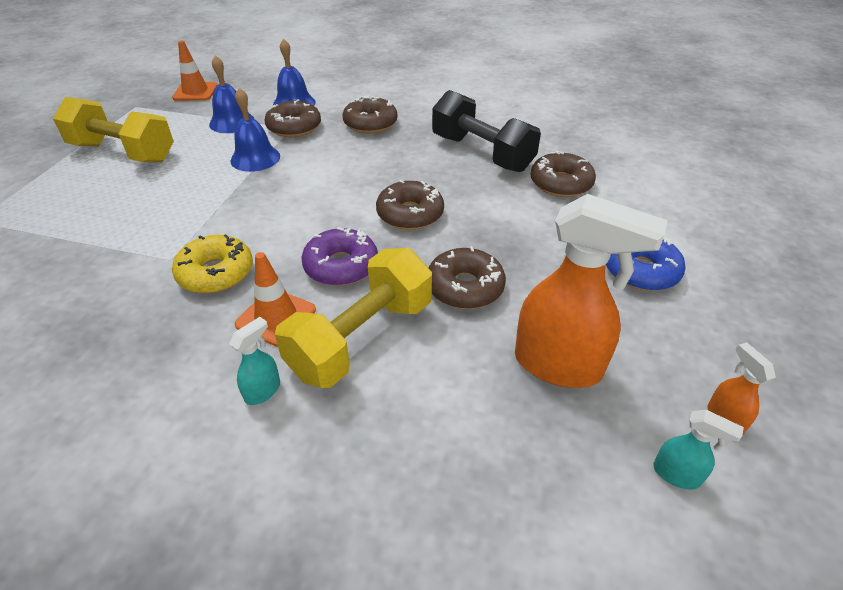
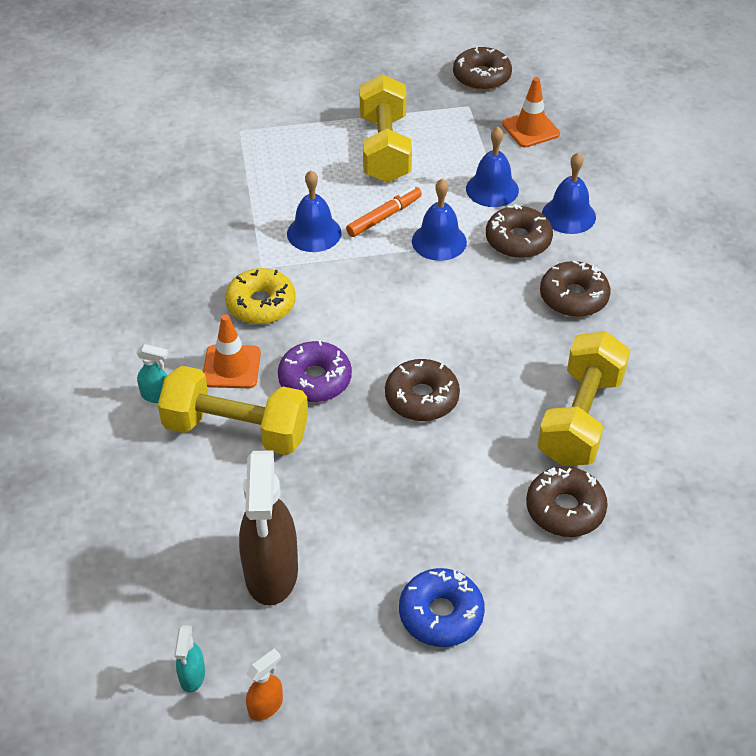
camera: 65 degrees right, 5 degrees up
brown donut [429,246,506,309] -> brown donut moved to [453,46,512,91]
black dumbbell [432,90,541,172] -> yellow dumbbell [537,331,630,466]
orange spray bottle [515,194,668,388] -> brown spray bottle [239,450,298,606]
none -> blue bell [287,170,342,252]
none -> orange marker [346,187,422,237]

